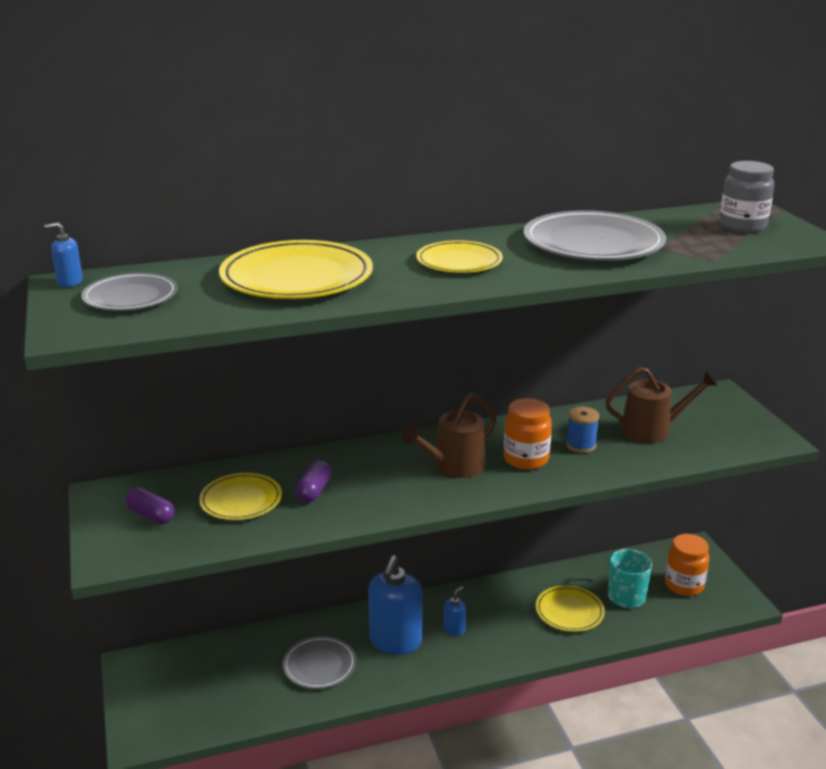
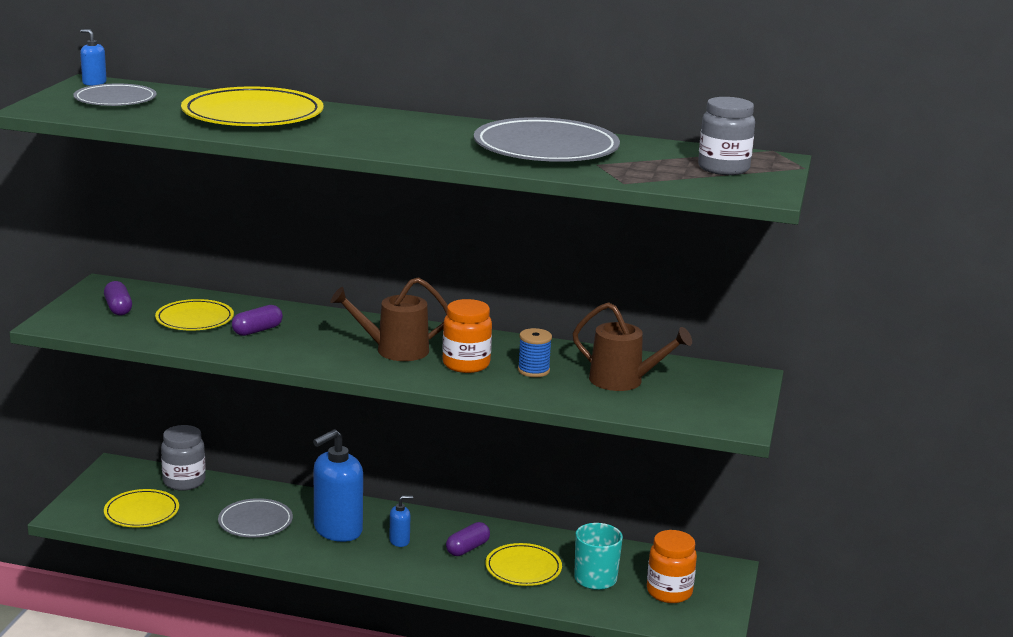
camera: 30 degrees right, 5 degrees down
yellow plate [416,240,503,273] -> yellow plate moved to [104,489,179,527]
none -> grey jar [161,425,206,491]
none -> purple capsule [446,522,490,556]

